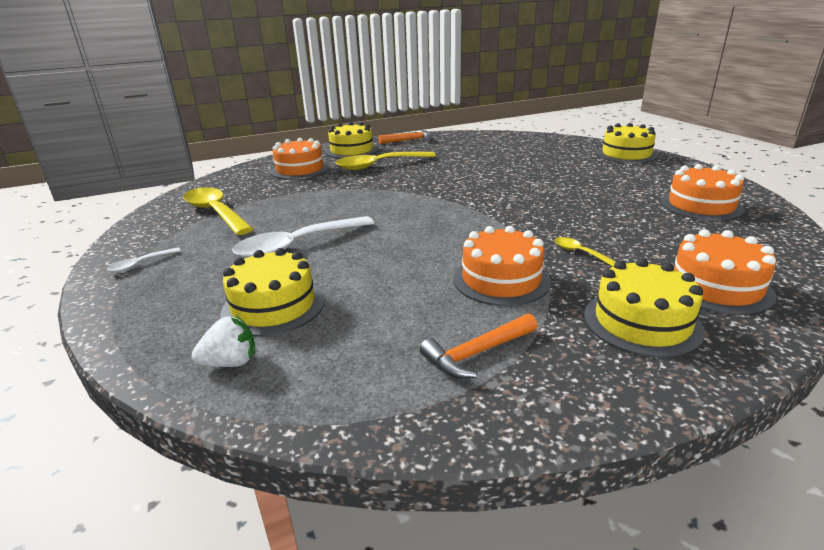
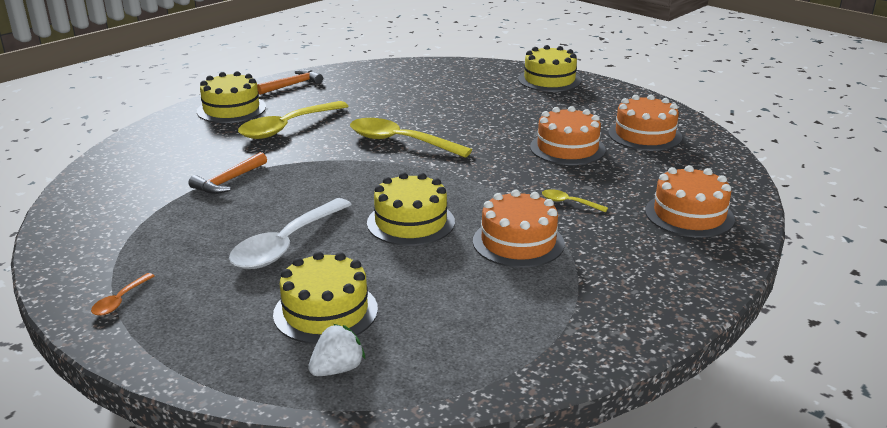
camera: 25 degrees left, 0 degrees up
white spoon [107,248,181,272] -> orange spoon [91,273,155,316]
yellow spoon [184,187,253,235] -> yellow spoon moved to [350,118,472,157]
orange cake [270,138,329,180] -> orange cake moved to [530,106,606,165]
orange hammer [420,313,538,379] -> orange hammer moved to [188,152,267,194]
yellow cake [584,258,705,358] -> yellow cake moved to [367,172,455,246]

